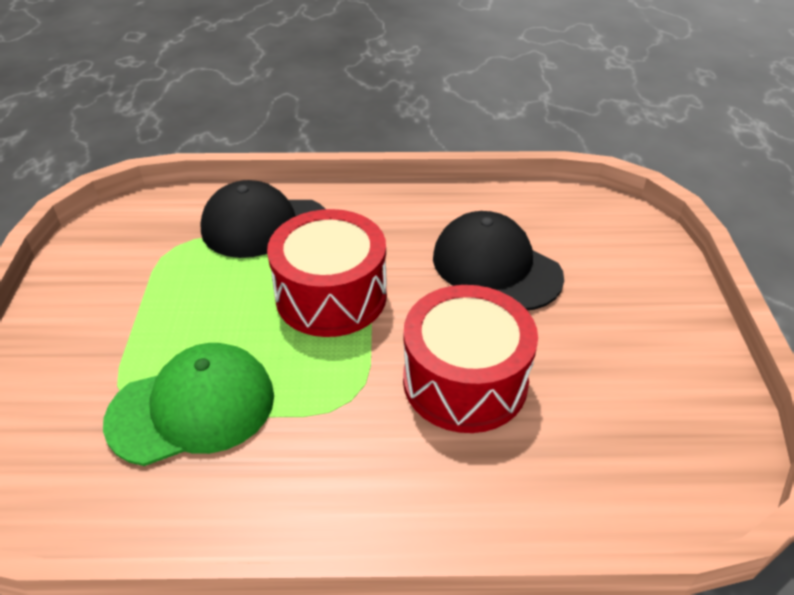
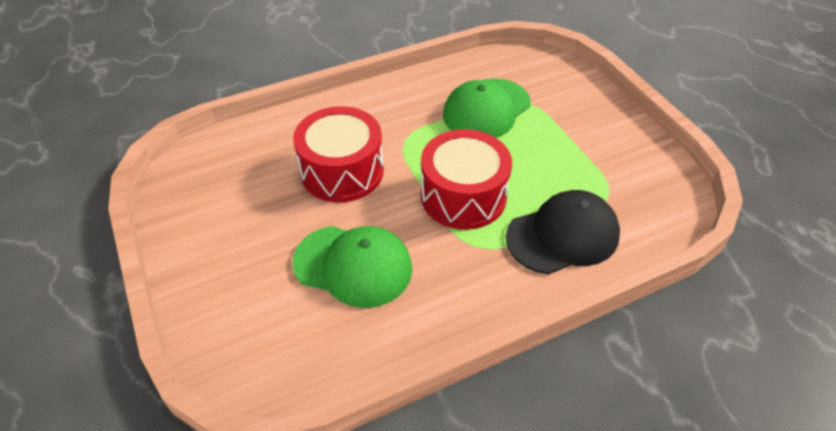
camera: 155 degrees right, 5 degrees up
black cap [433,211,564,310] -> green cap [293,226,412,308]

